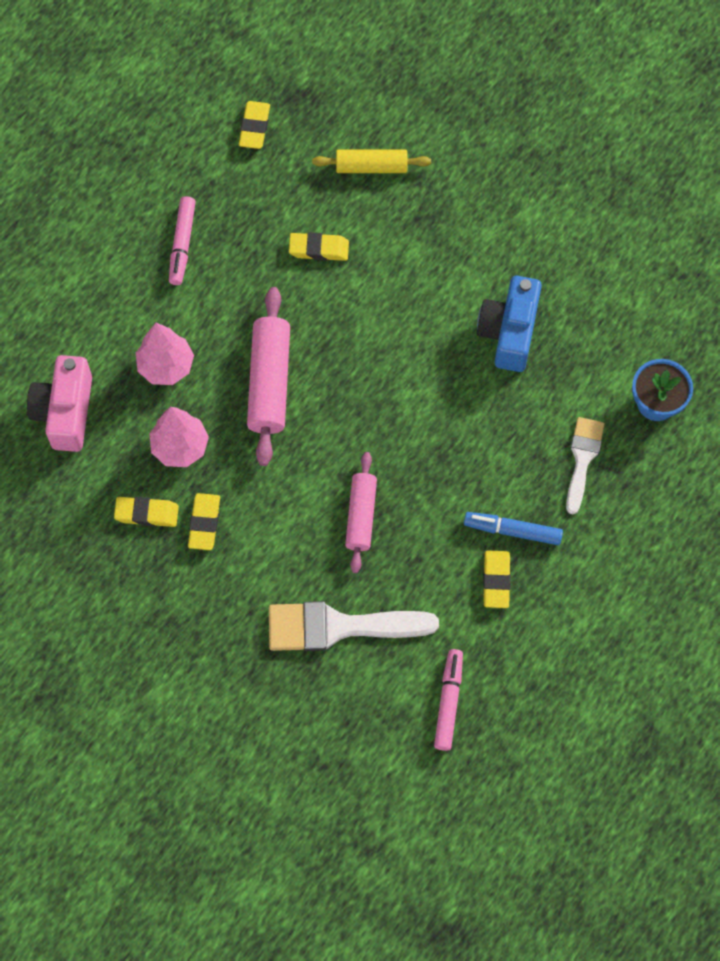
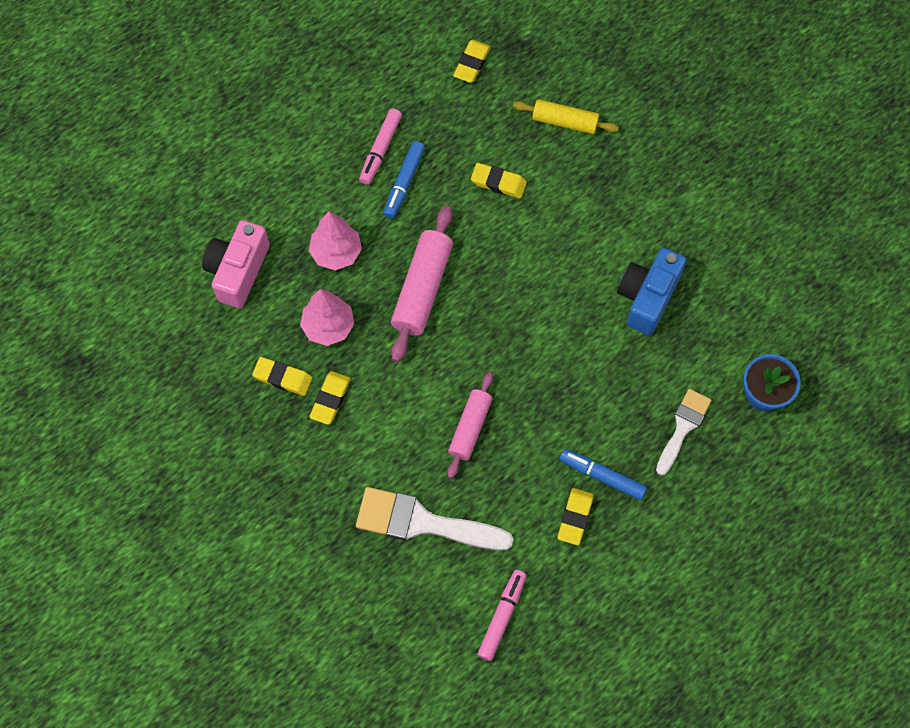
camera: 15 degrees right, 0 degrees up
none -> blue marker [383,141,425,219]

